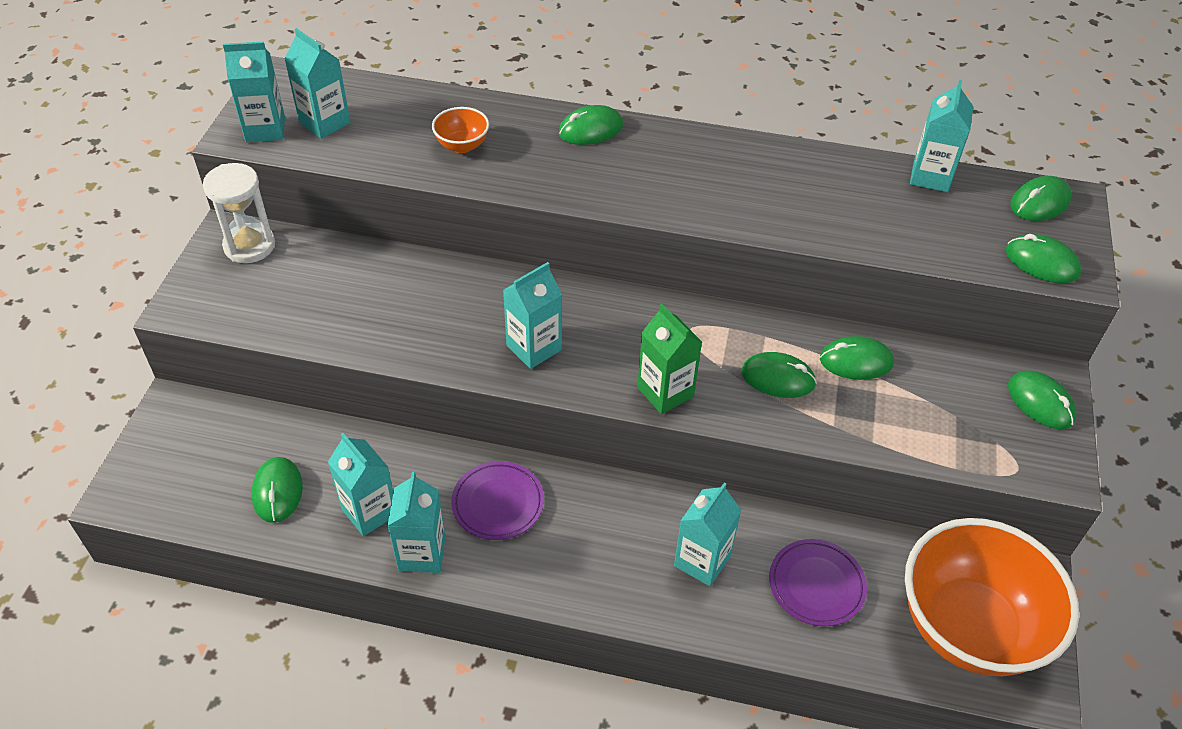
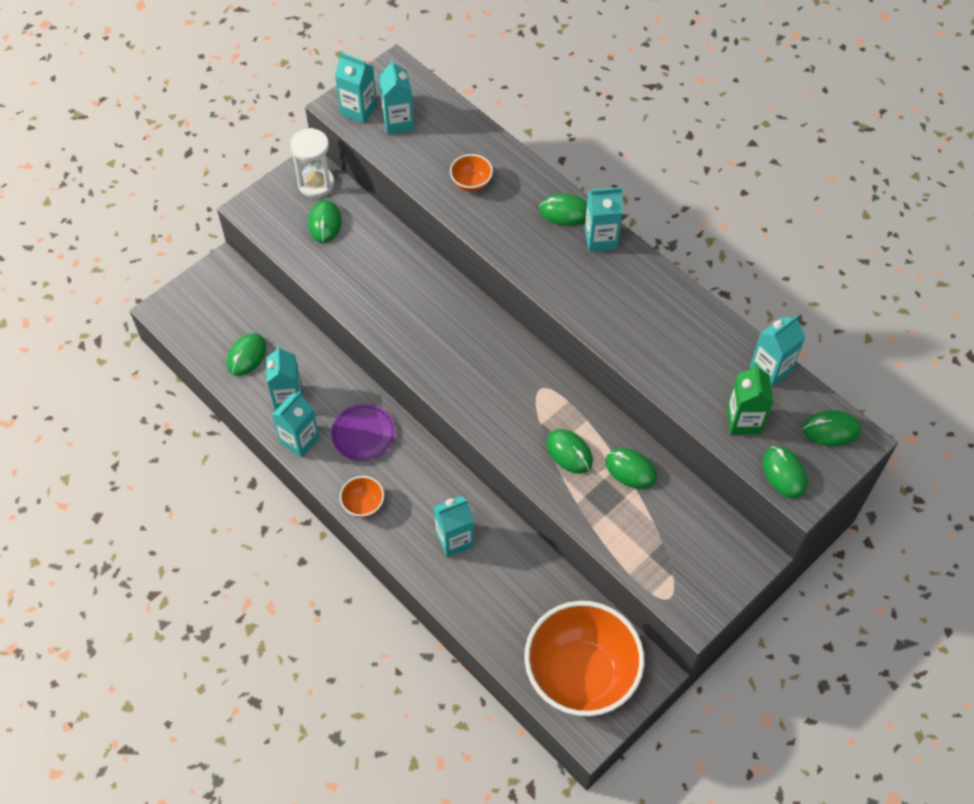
camera: 35 degrees right, 10 degrees up
turquoise carton [503,262,562,369] -> turquoise carton moved to [585,187,623,252]
green carton [637,304,702,414] -> green carton moved to [727,363,773,435]
purple plate [769,539,867,627] -> none
green mouse [1008,370,1077,429] -> green mouse moved to [308,200,342,243]
none -> orange bowl [340,476,384,518]

